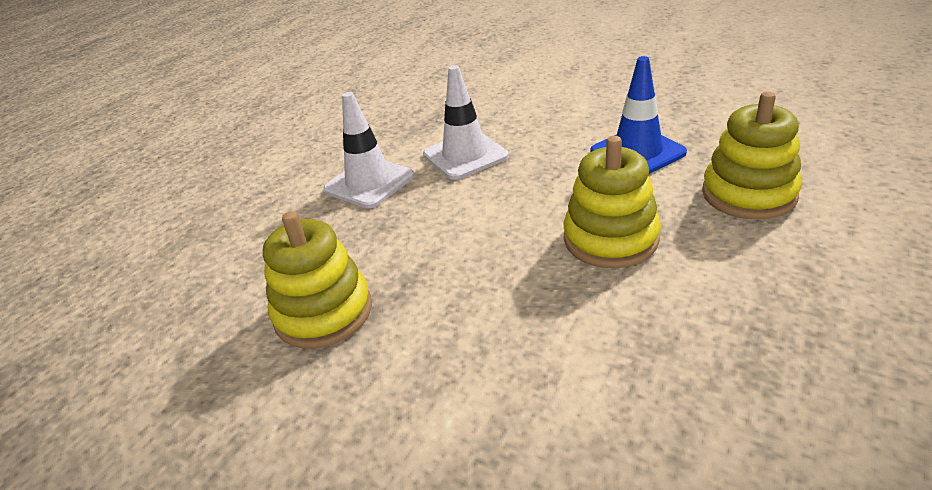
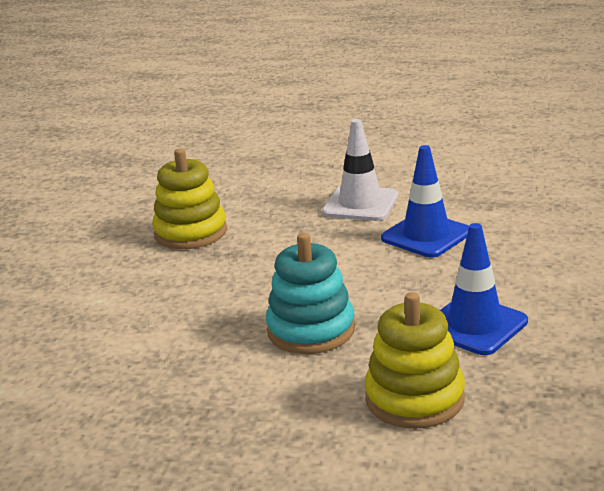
camera: 70 degrees right, 10 degrees down
white traffic cone [423,65,509,180] -> blue traffic cone [381,145,469,258]
yellow stacking toy [563,136,661,268] -> turquoise stacking toy [266,233,355,354]

